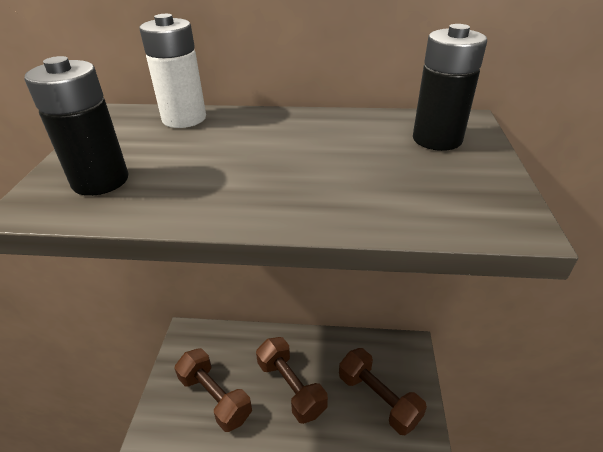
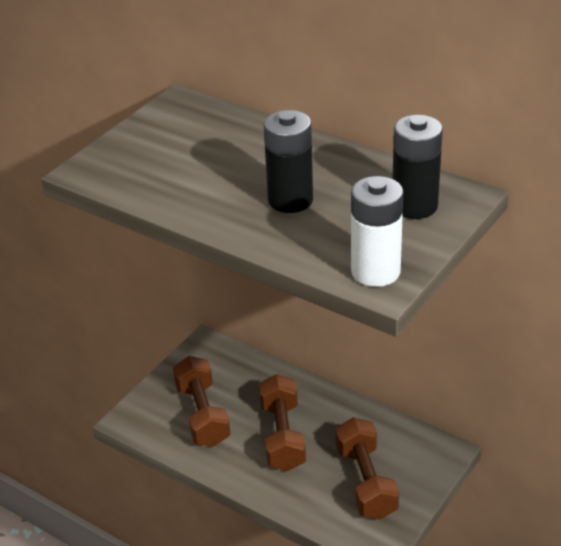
camera: 30 degrees right, 0 degrees up
black battery [25,56,129,196] -> black battery moved to [264,110,313,213]
white battery [139,14,206,128] -> white battery moved to [351,176,403,287]

